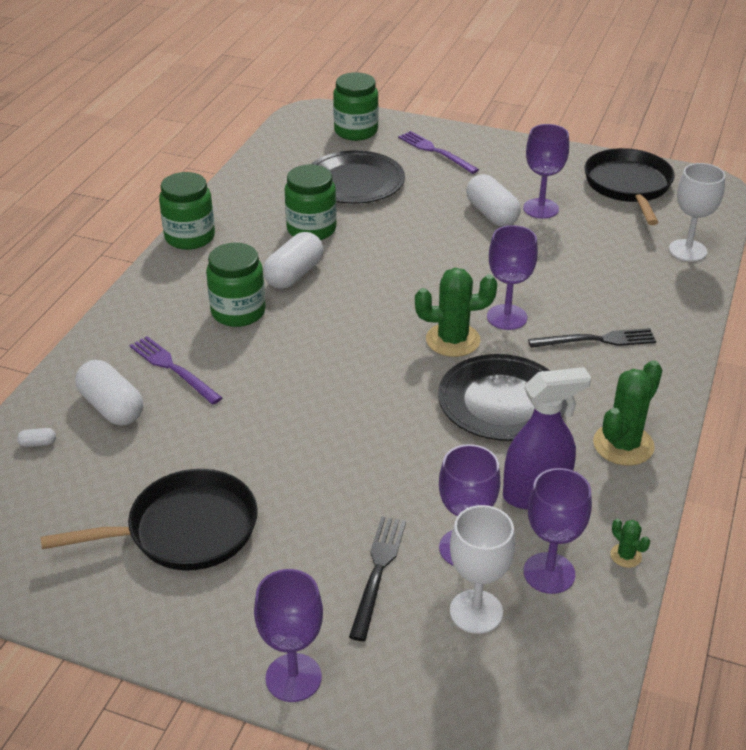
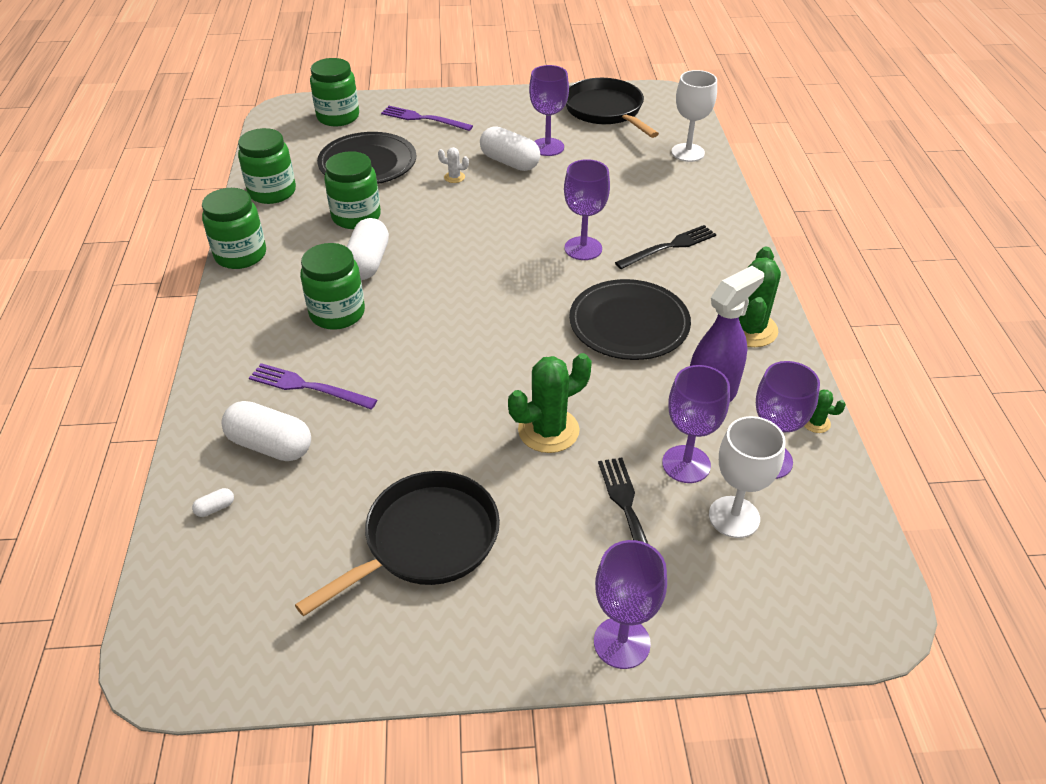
camera: 25 degrees left, 5 degrees up
green cactus [415,268,497,357] -> green cactus moved to [508,353,592,453]
none -> green jar [238,128,296,204]
none -> white cactus [438,147,469,183]

